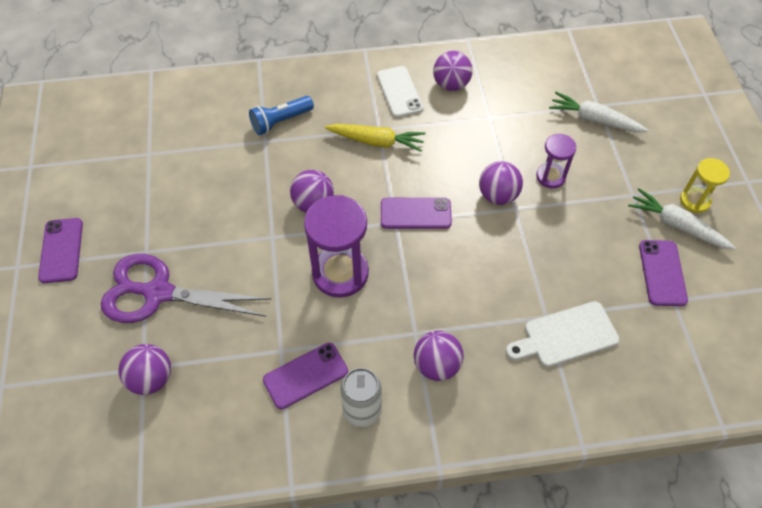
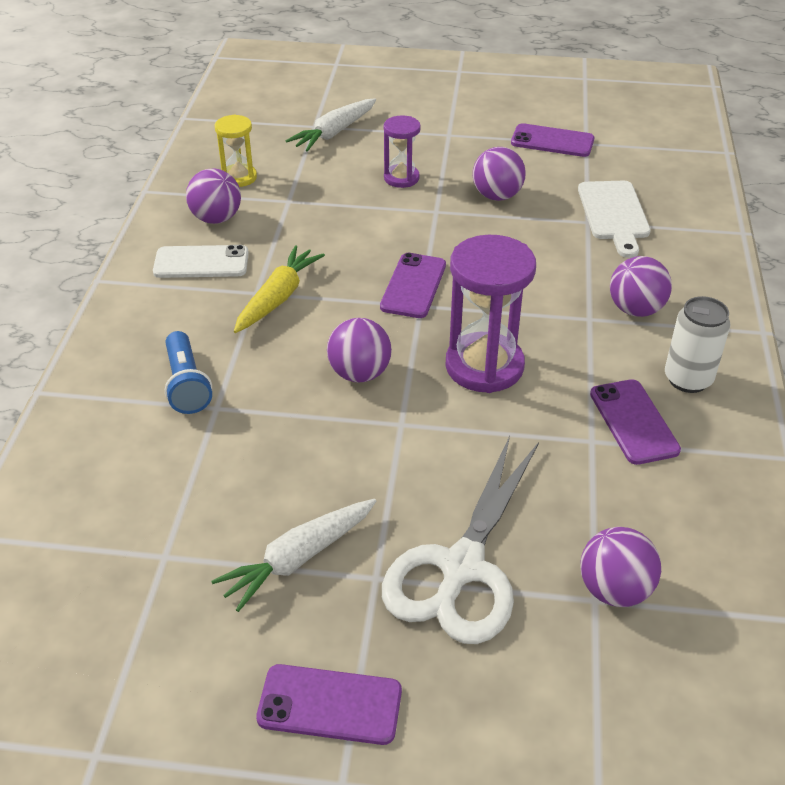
camera: 75 degrees left, 15 degrees down
purple scissors [101,254,271,323] -> white scissors [382,436,539,644]
purple ball [479,161,523,205] -> purple ball moved to [473,147,526,201]
white carrot [628,188,736,250] -> white carrot moved to [211,499,376,612]
yellow hourglass [680,158,730,213] -> yellow hourglass moved to [215,114,257,187]

